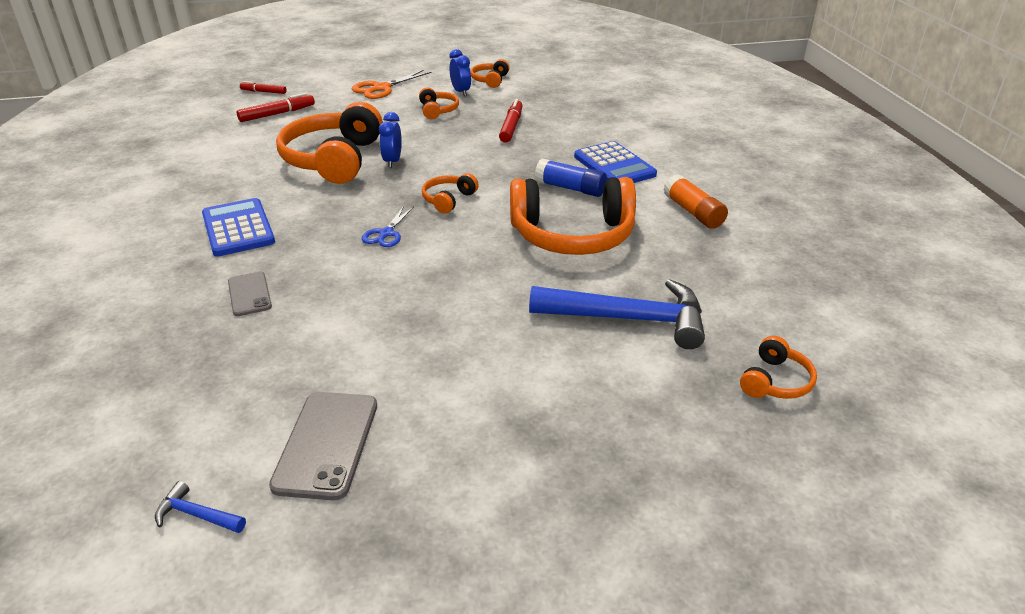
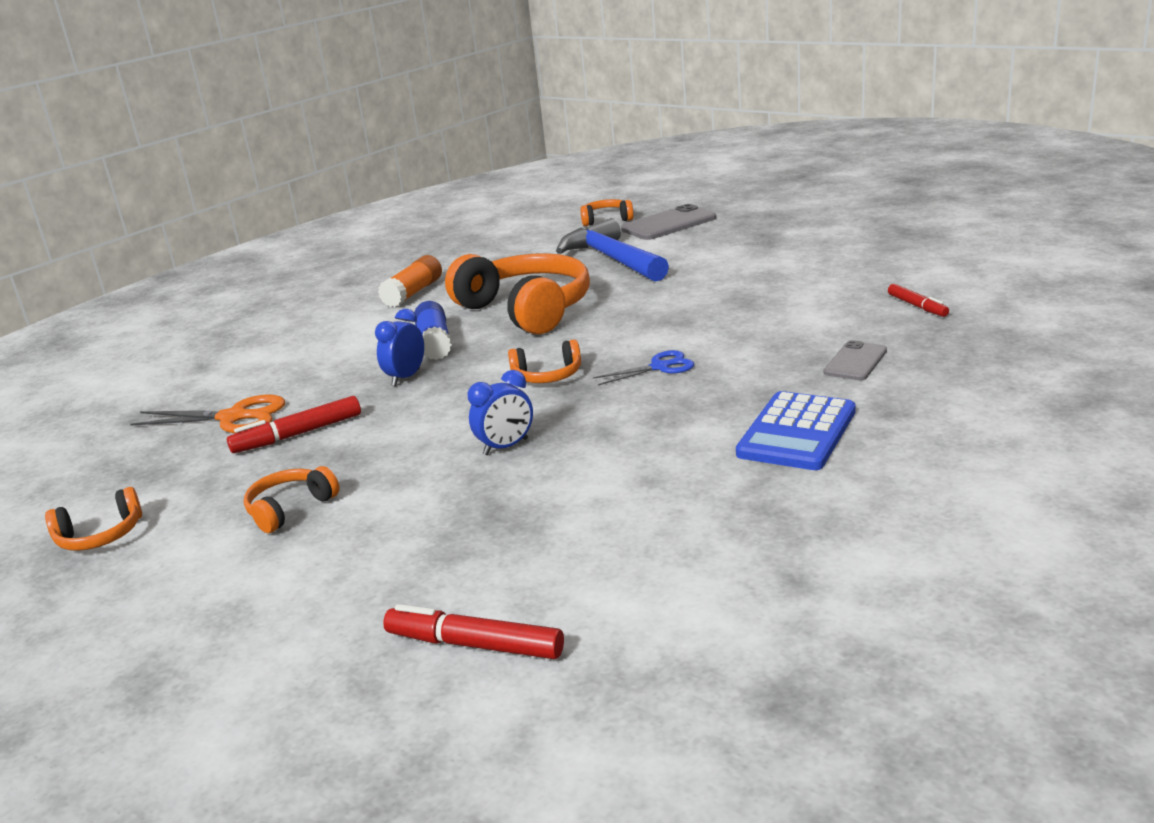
camera: 125 degrees left, 10 degrees down
blue hammer [155,481,246,533] -> none
red marker [240,81,287,94] -> red marker moved to [888,284,949,317]
grey phone [269,392,377,501] -> grey phone moved to [621,204,716,240]
orange headphones [276,102,383,184] -> none
orange scissors [352,70,431,99] -> orange scissors moved to [130,395,285,433]
blue clock [450,49,471,96] -> blue clock moved to [375,309,424,386]
blue calculator [574,141,657,183] -> none

